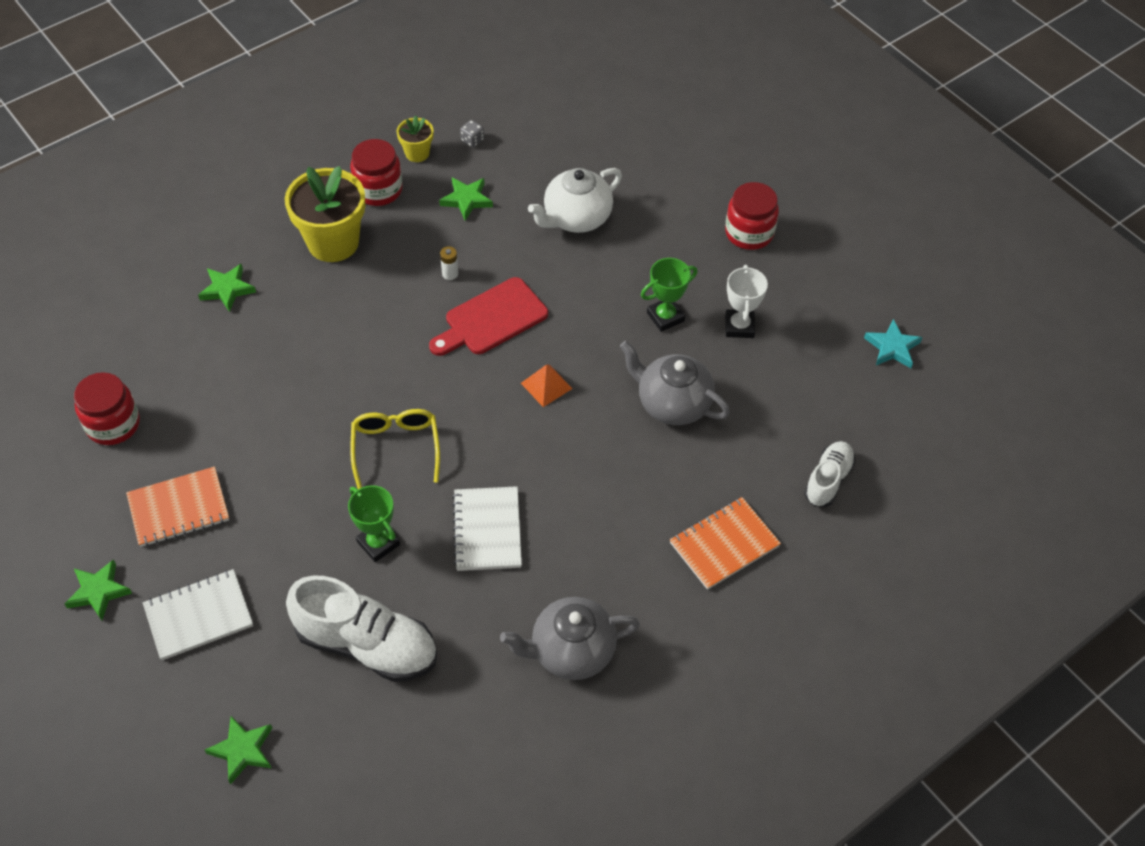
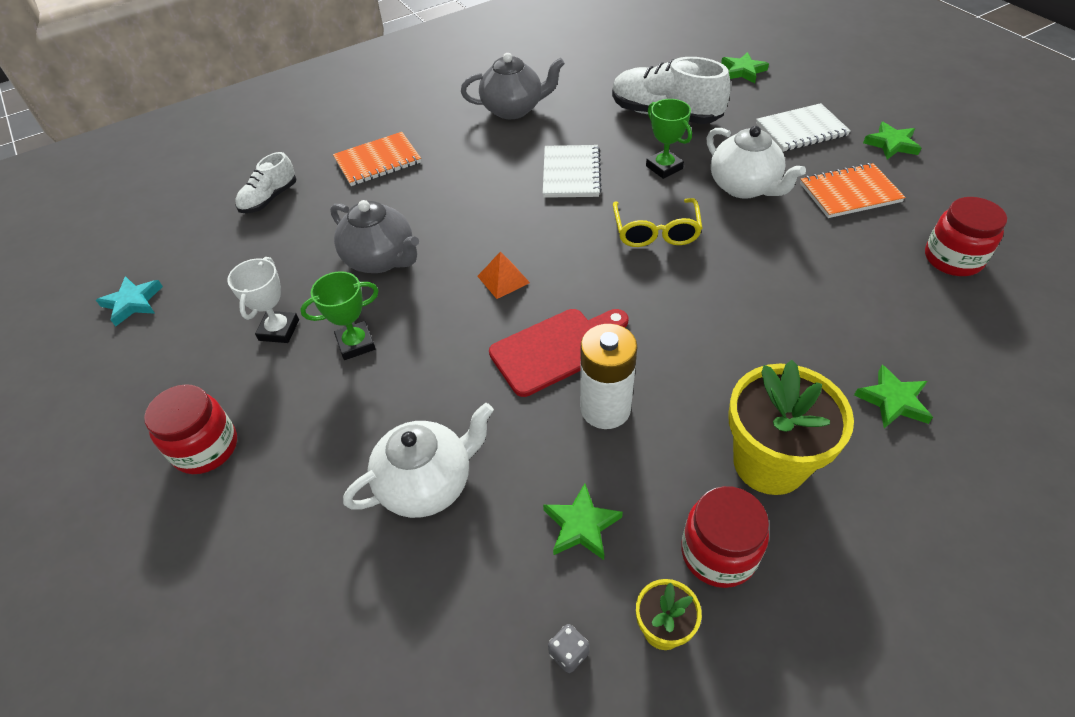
camera: 170 degrees left, 5 degrees down
white battery [440,246,458,280] -> white battery [580,324,637,429], size x2.40
none -> white teapot [707,126,806,199]

